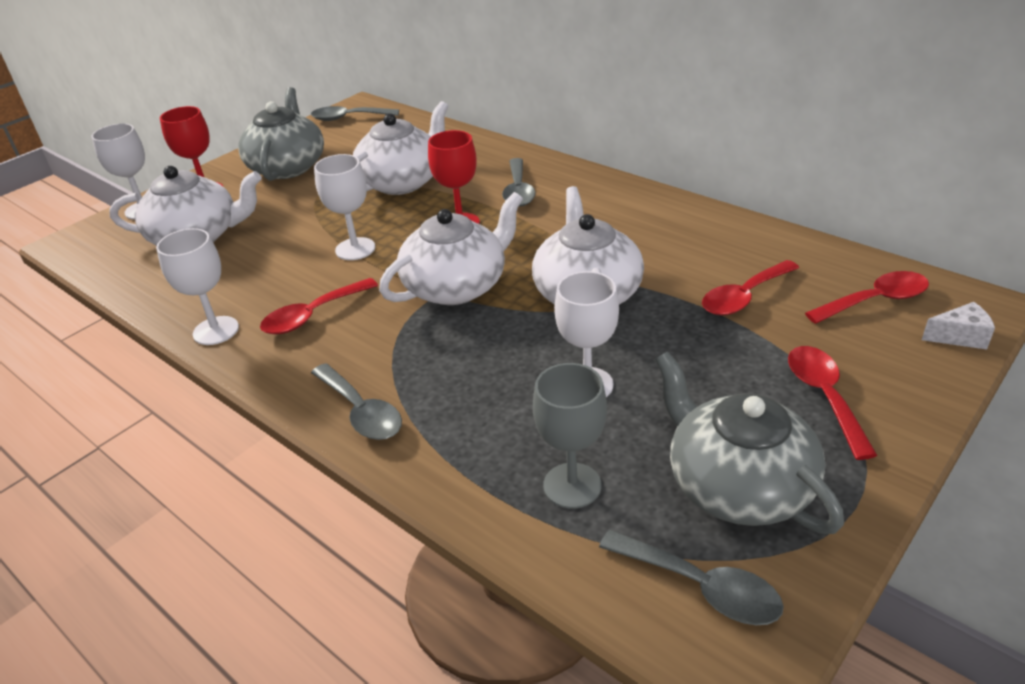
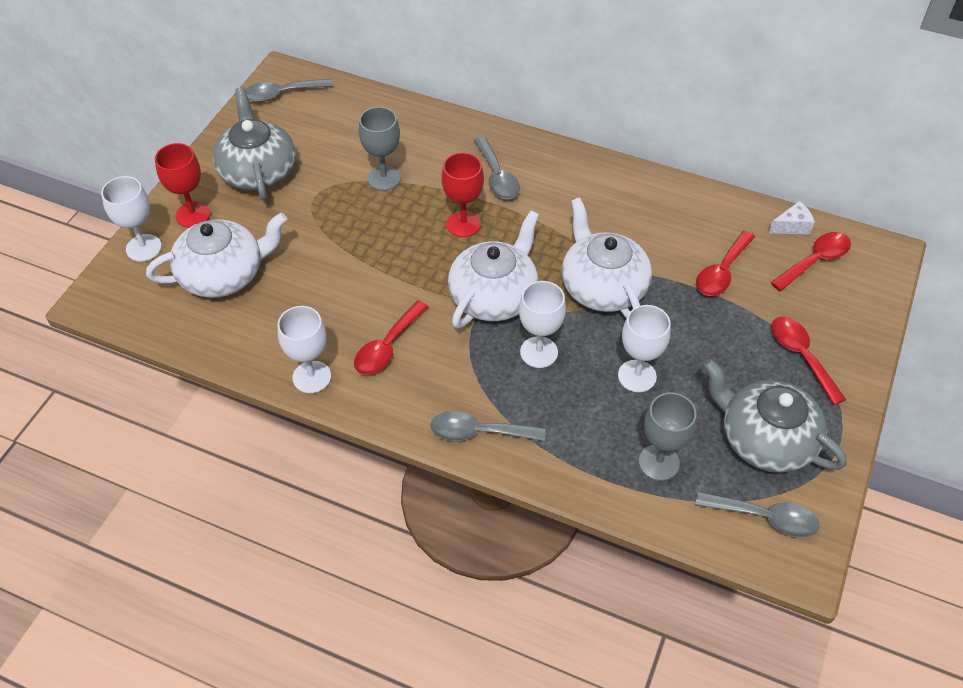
camera: 20 degrees left, 15 degrees up
grey spoon [311,363,402,440] -> grey spoon turned 150 degrees clockwise [430,411,545,441]
white goblet [314,154,375,260] -> white goblet moved to [519,281,566,368]
white teapot [353,101,449,195] -> grey goblet [359,107,401,190]
white cheese [922,302,995,349] -> white cheese moved to [769,201,815,235]

